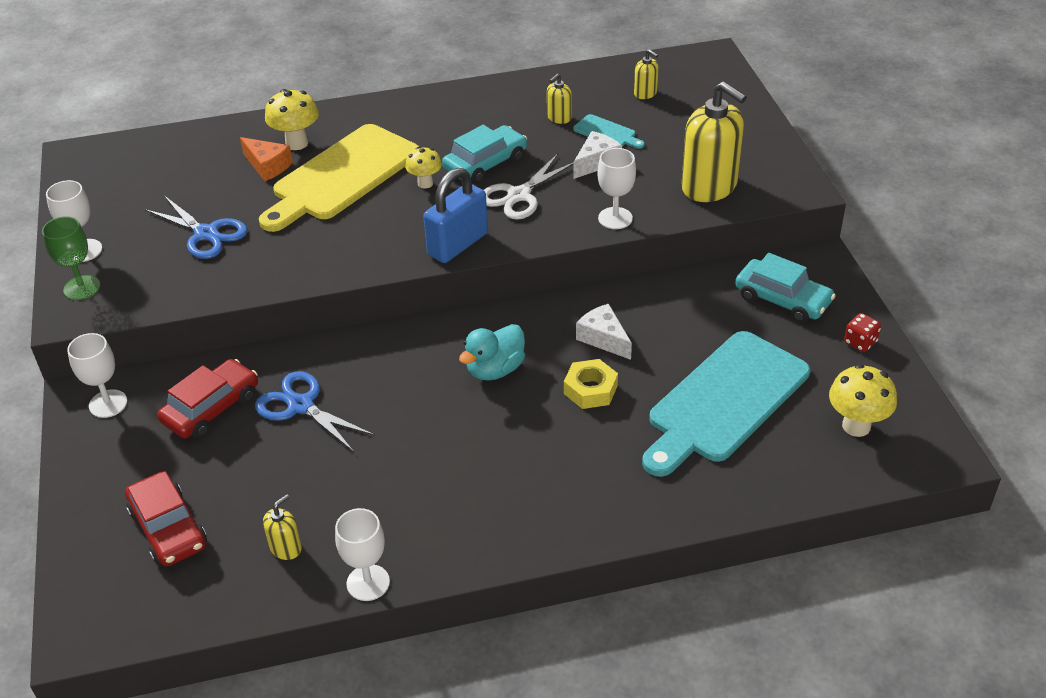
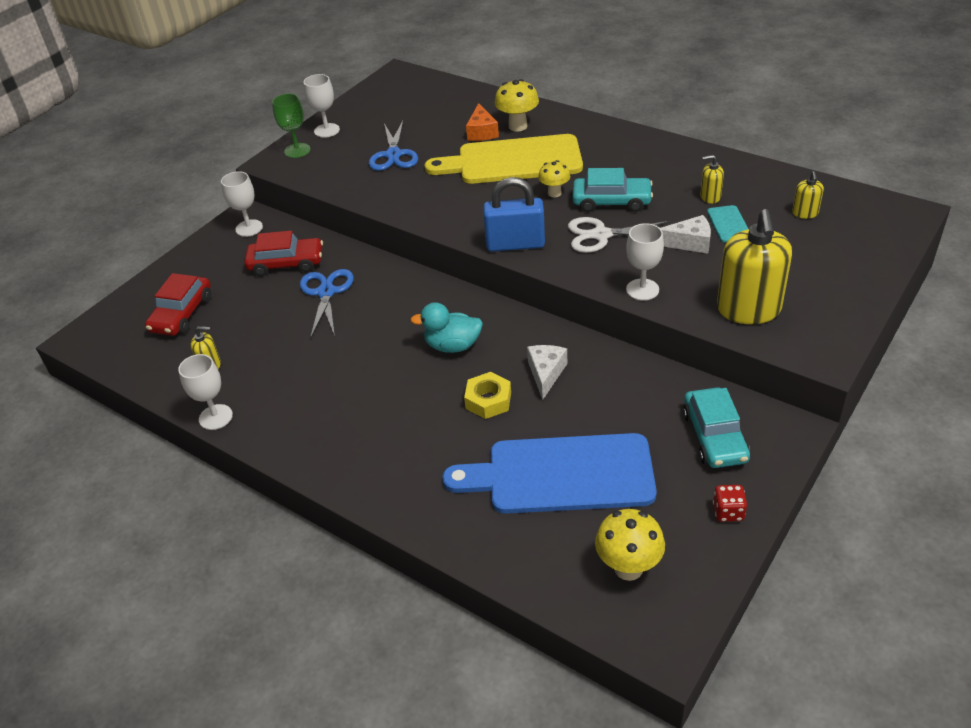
camera: 50 degrees right, 0 degrees up
turquoise cutting board [642,331,810,477] -> blue cutting board [442,433,657,514]

